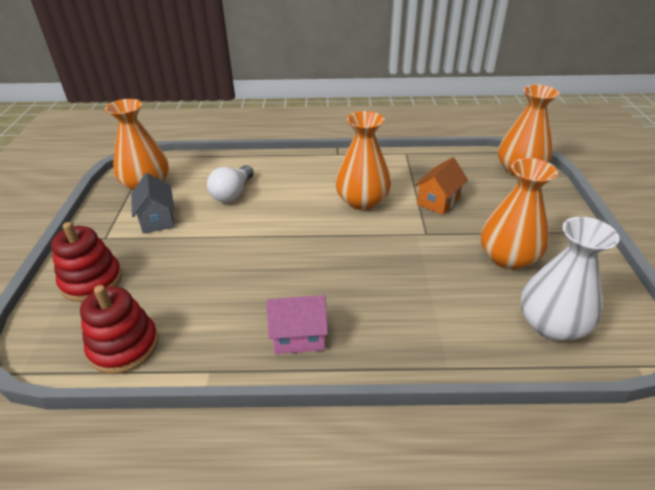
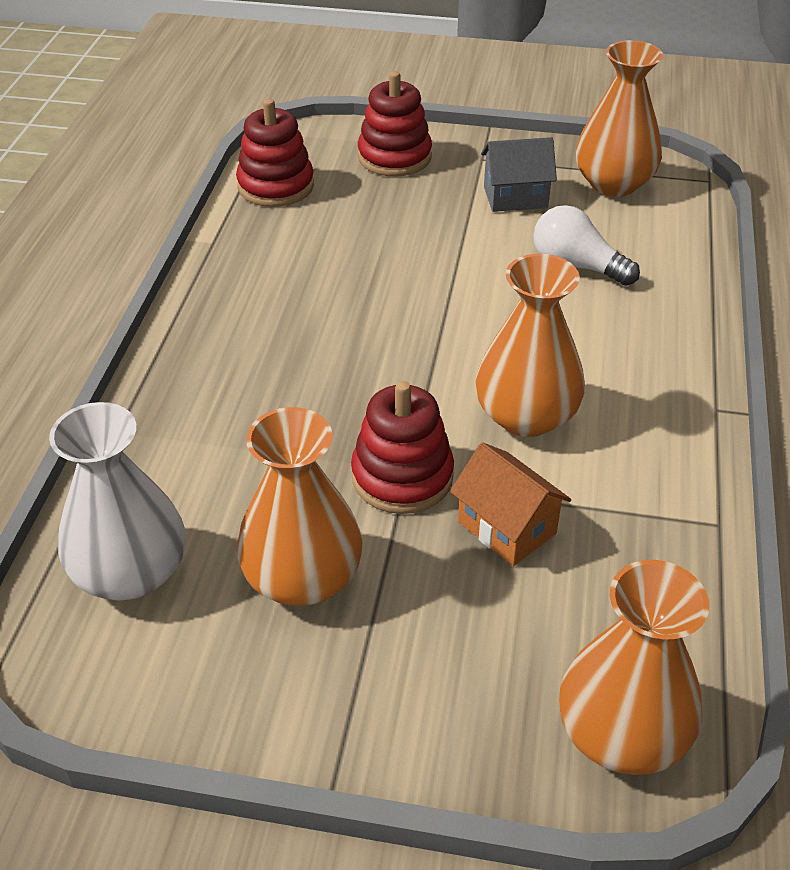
camera: 100 degrees right, 5 degrees up
pink house [266,295,328,354] -> none
none -> red stacking toy [351,381,454,514]

